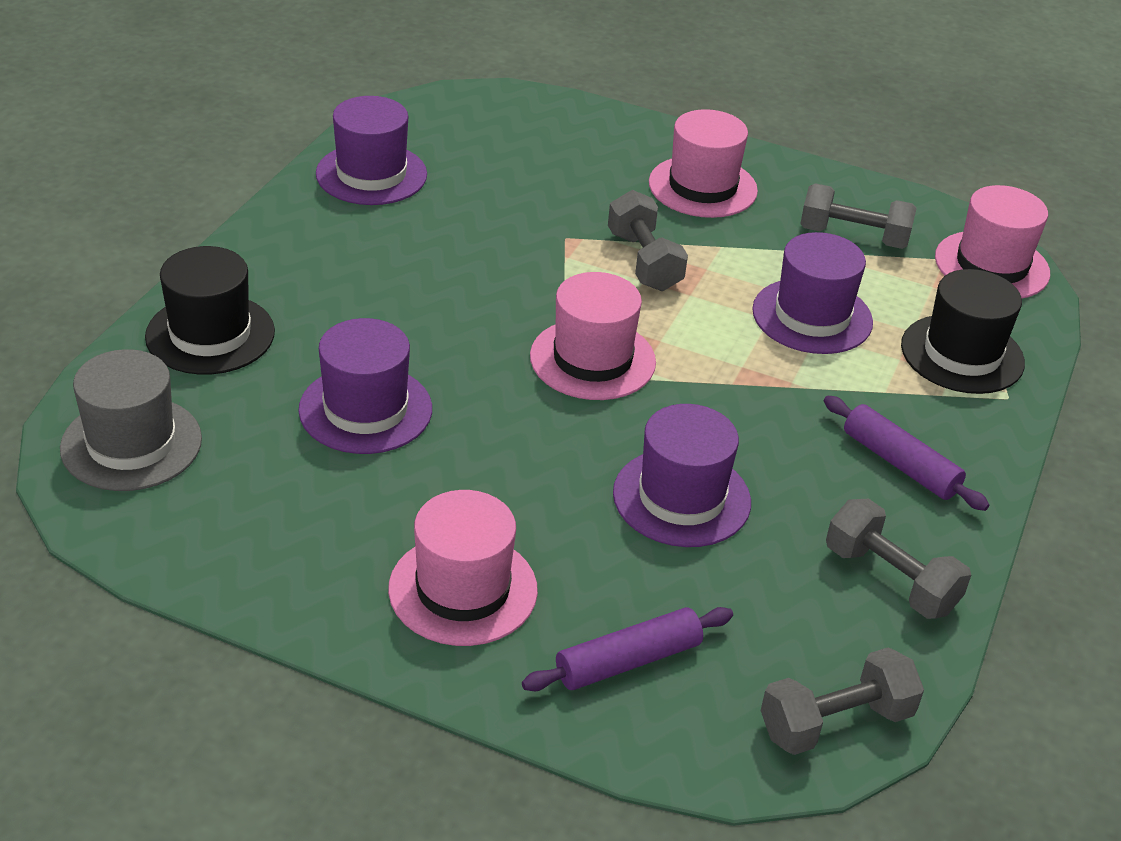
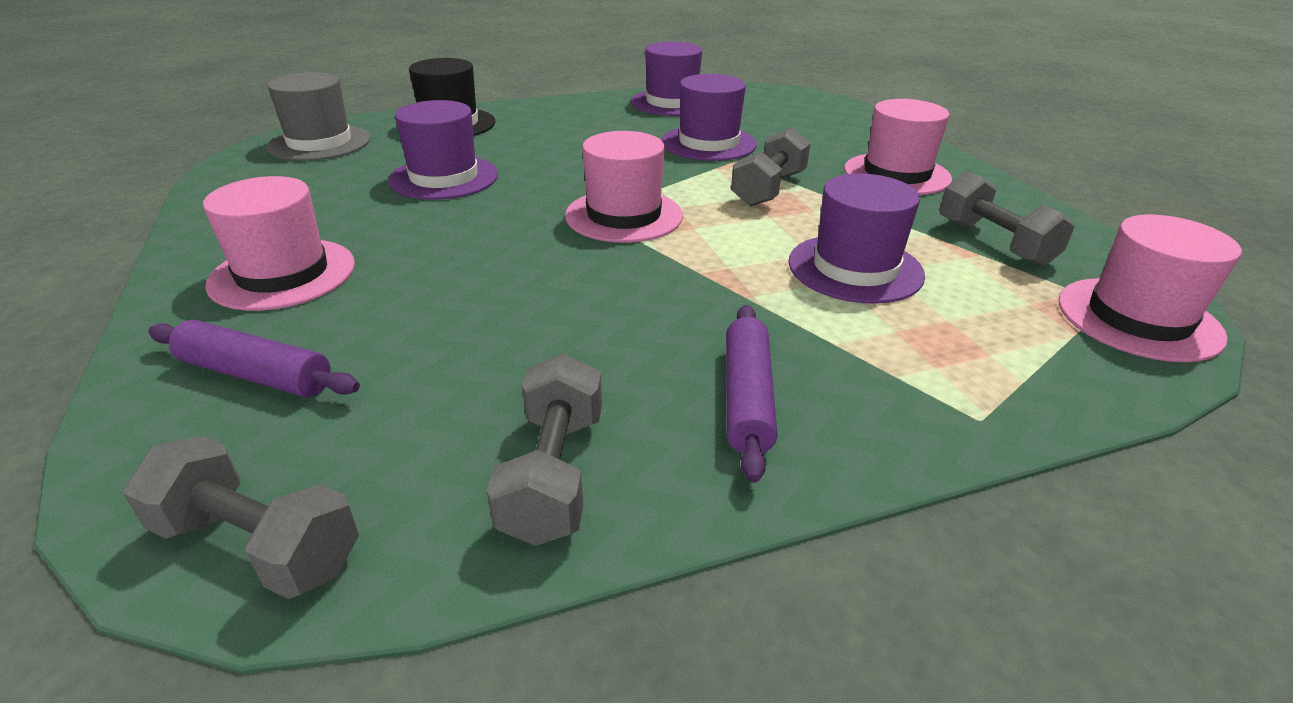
camera: 50 degrees right, 5 degrees down
purple hat [613,404,751,547] -> purple hat moved to [662,74,757,161]
black hat [901,269,1025,394] -> none

